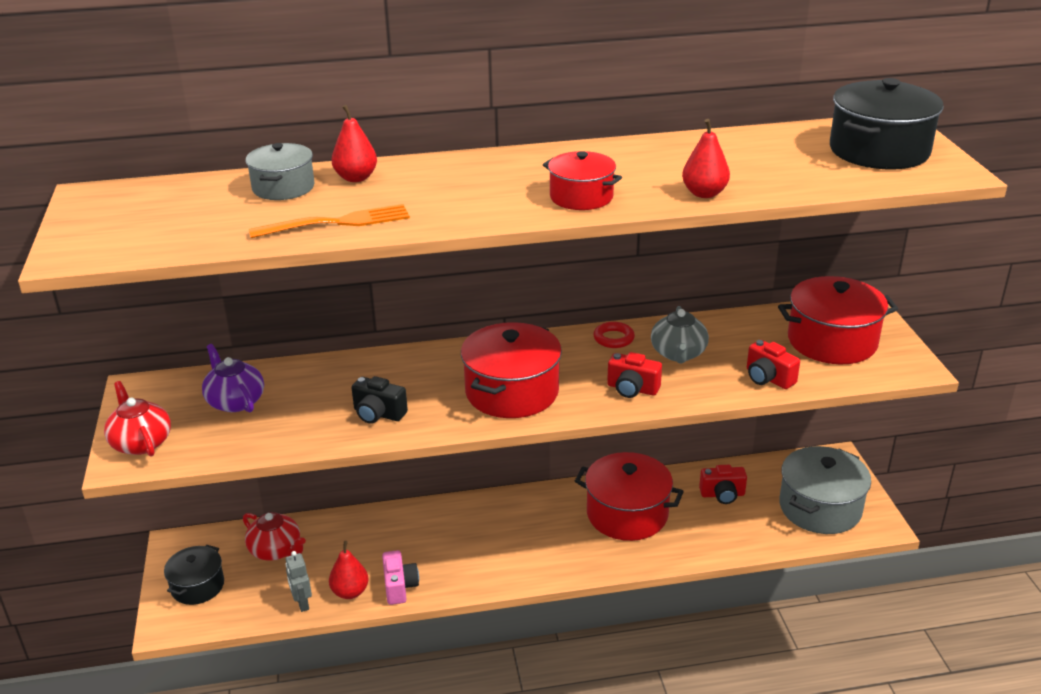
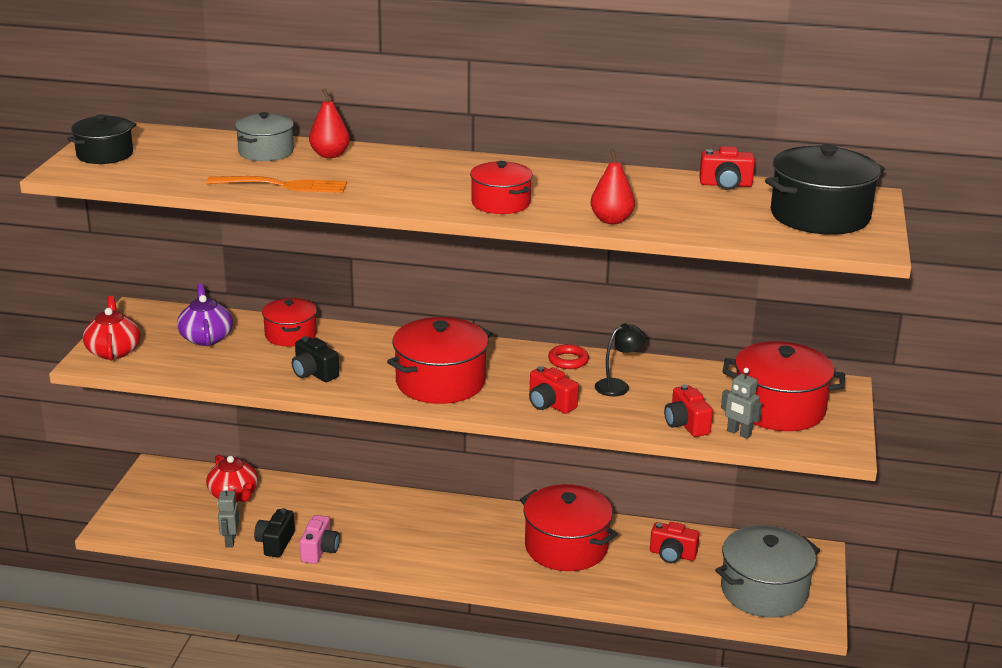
camera: 20 degrees right, 5 degrees down
black pot [164,545,224,605] -> black pot moved to [67,114,137,164]
red pear [329,541,369,599] -> black camera [254,508,295,558]
grey teapot [651,306,709,363] -> black lamp [595,323,646,397]
none -> red pot [262,298,317,346]
none -> red camera [699,146,755,190]
none -> grey robot [721,368,762,439]

